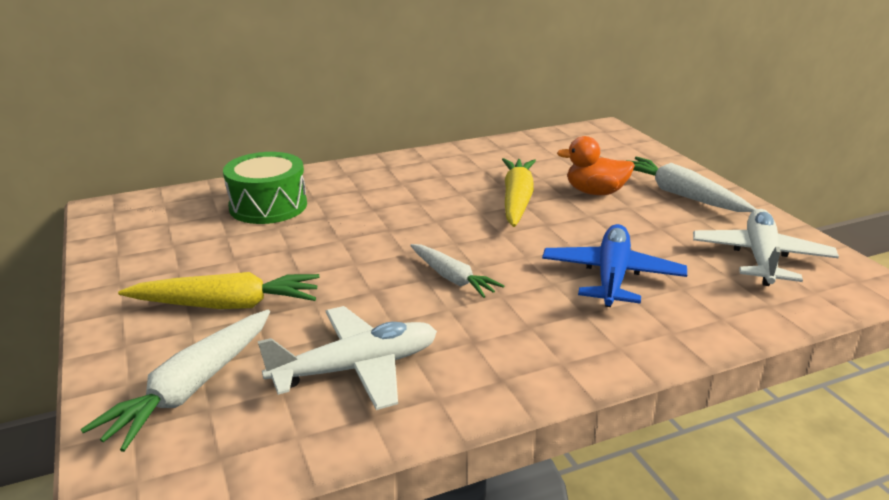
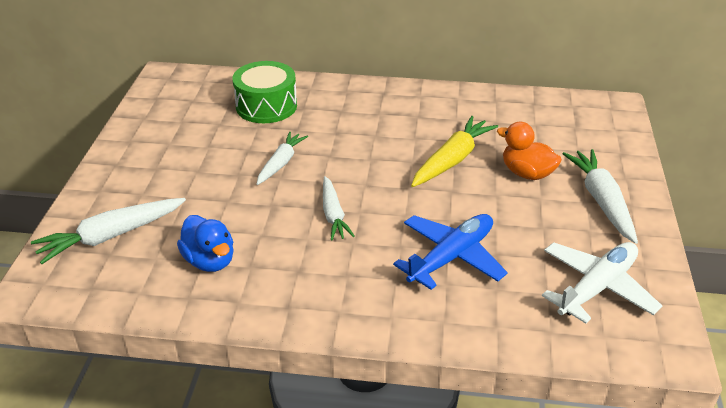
camera: 30 degrees right, 10 degrees up
yellow carrot [118,272,320,309] -> none
white plane [258,306,437,410] -> blue duck [177,215,234,272]
none -> white carrot [257,132,308,185]

